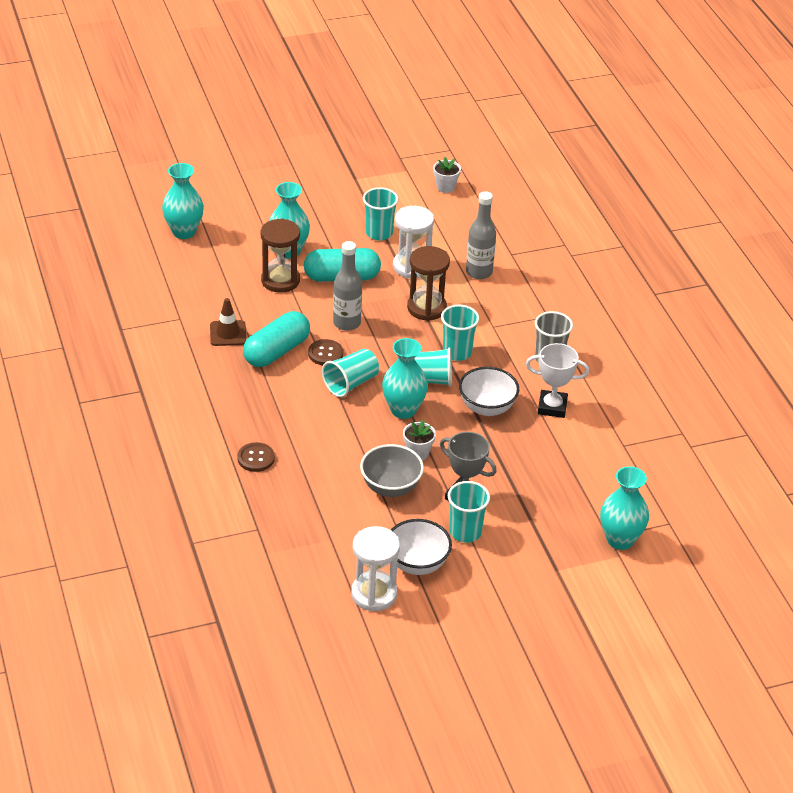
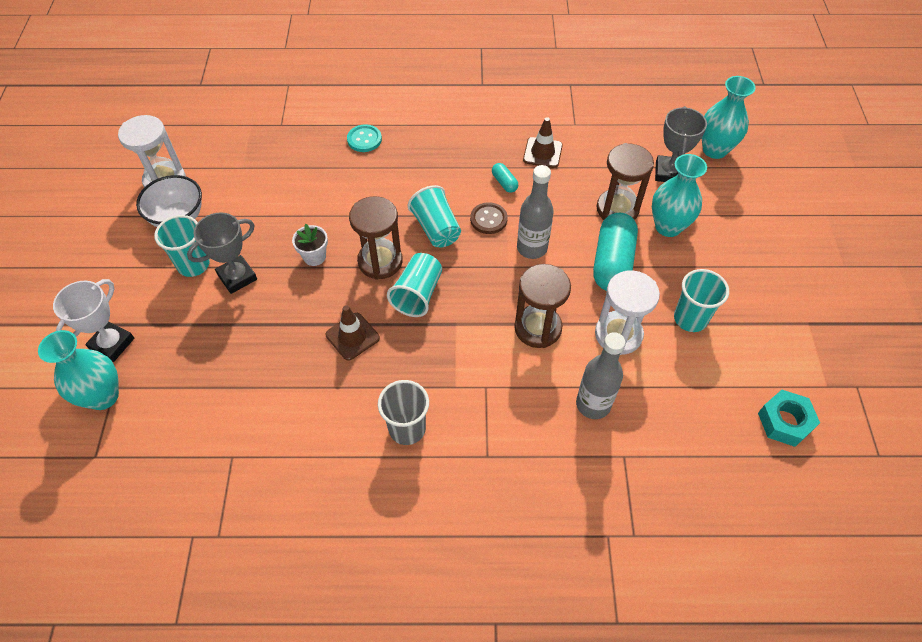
camera: 110 degrees right, 15 degrees up
brown button [237,442,275,472] -> turquoise button [347,124,382,152]
turquoise capsule [243,311,310,367] -> turquoise capsule [492,163,518,193], size x0.44
grey bowl [360,444,424,497] -> none
turquoise vase [382,338,428,419] -> brown hourglass [349,196,403,280]
white flower pot [433,157,461,193] -> turquoise nut [758,390,820,447]
turquoise cup [441,305,479,361] -> none
white bowl [459,367,519,416] -> brown traffic cone [325,305,380,361]
white trophy [526,343,589,418] -> white trophy moved to [53,279,134,362]
none -> grey trophy [655,106,707,182]

